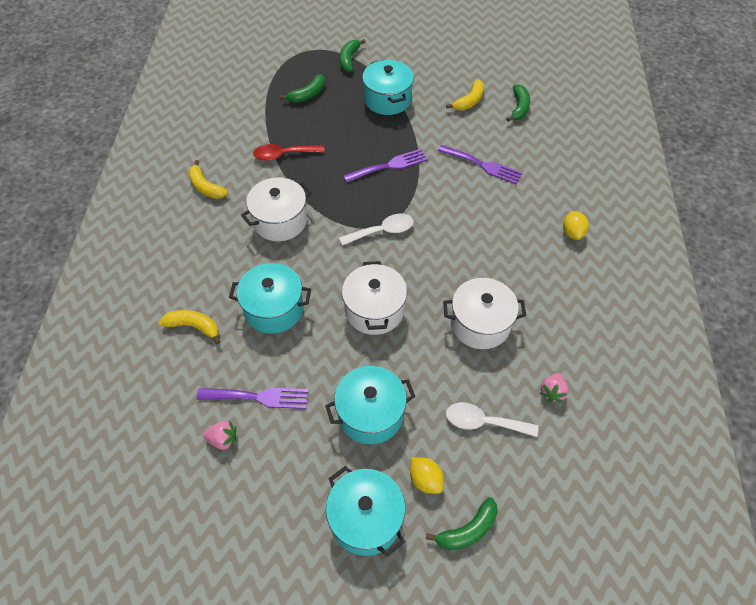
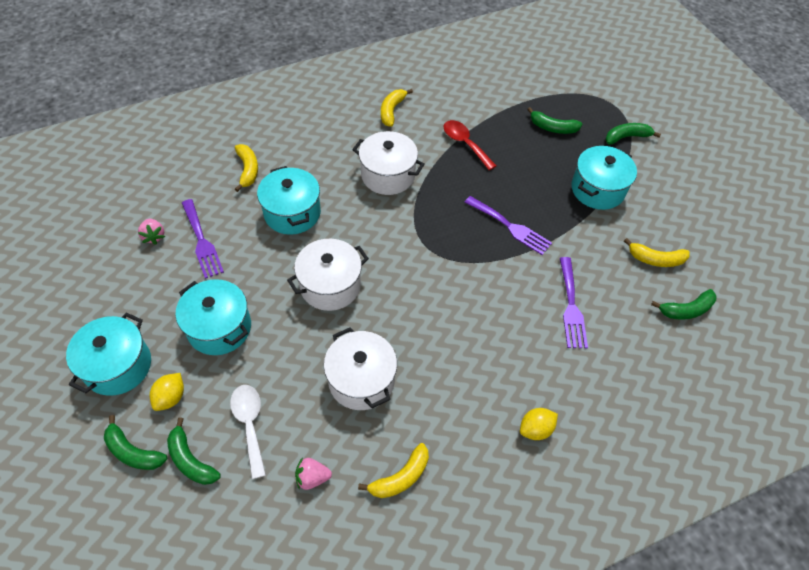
camera: 60 degrees right, 0 degrees up
white spoon [339,214,414,246] -> none
none -> green banana [167,418,221,485]
none -> yellow banana [358,443,429,498]

